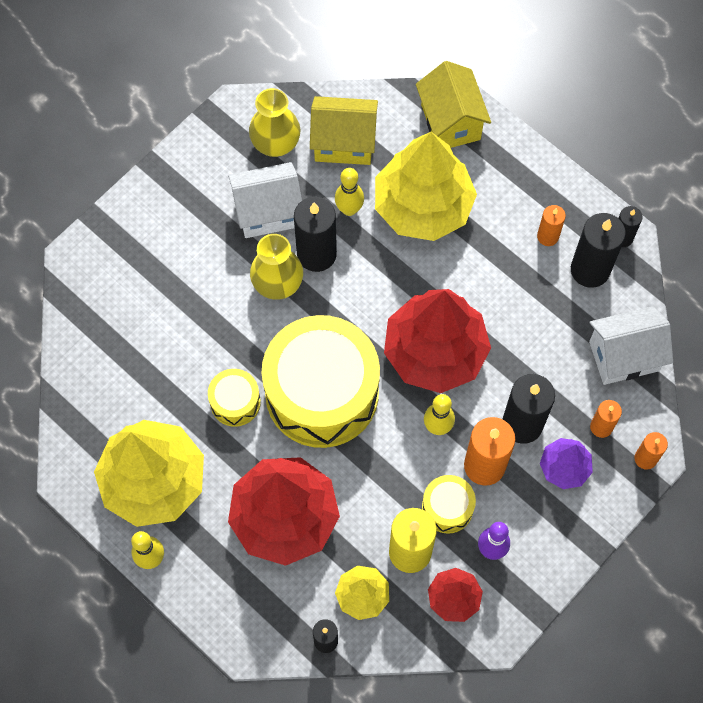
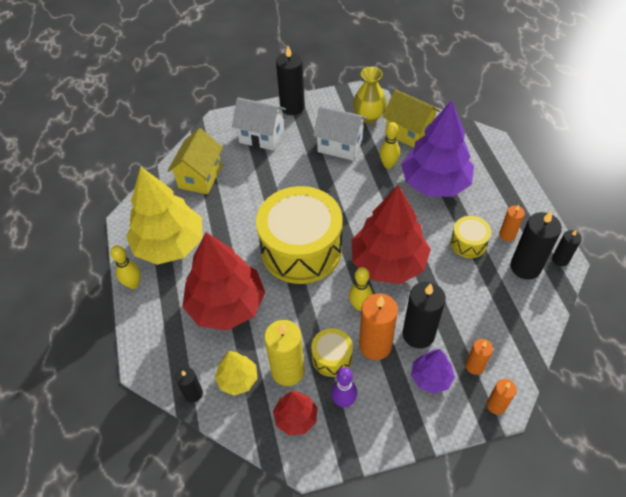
camera: 35 degrees right, 15 degrees down
yellow drum [208,369,261,427] -> yellow drum moved to [450,216,491,258]
yellow vase [250,234,303,300] -> none
black candle [294,197,337,272] -> black candle moved to [276,46,305,115]
yellow tree [375,132,477,241] -> purple tree [401,100,474,197]
yellow house [416,61,491,148] -> yellow house moved to [167,128,223,194]
white house [589,306,673,385] -> white house moved to [232,98,286,151]

